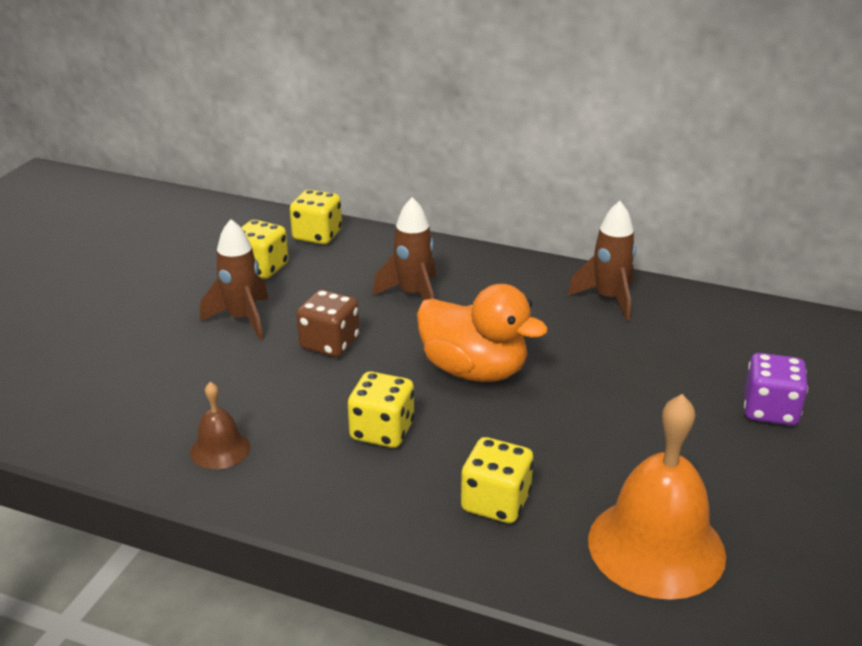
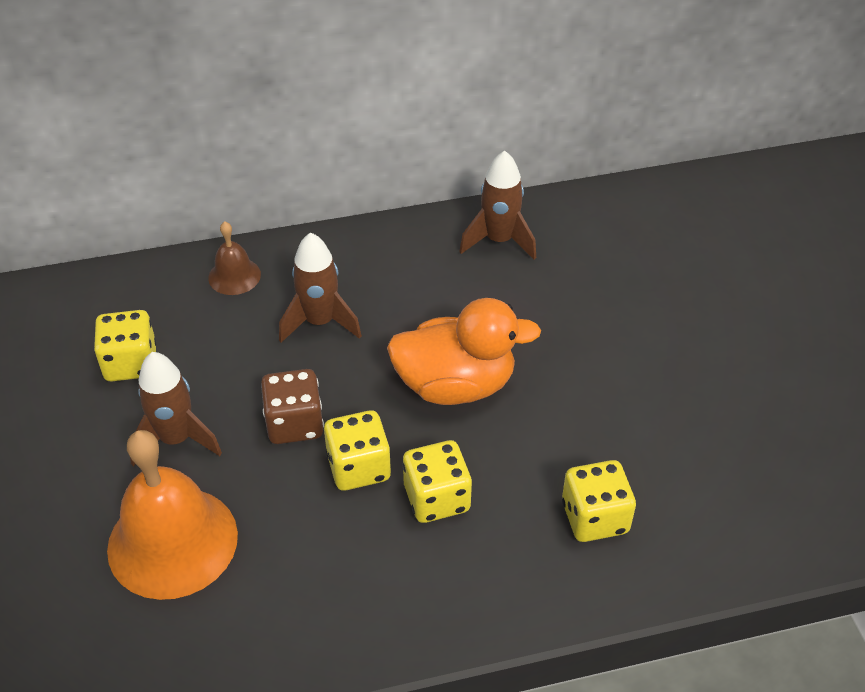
camera: 35 degrees left, 15 degrees up
brown bell [190,382,250,469] -> brown bell moved to [208,221,261,295]
yellow dice [290,190,342,244] -> yellow dice moved to [324,410,391,491]
orange bell [588,394,726,600] -> orange bell moved to [107,430,238,600]
purple dice [744,353,808,426] -> none

